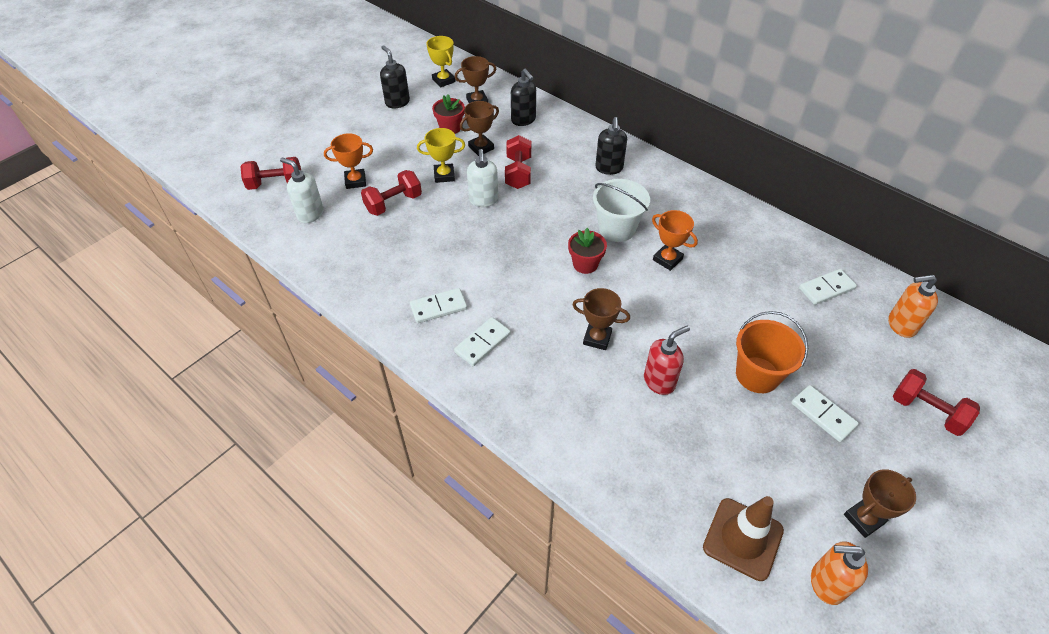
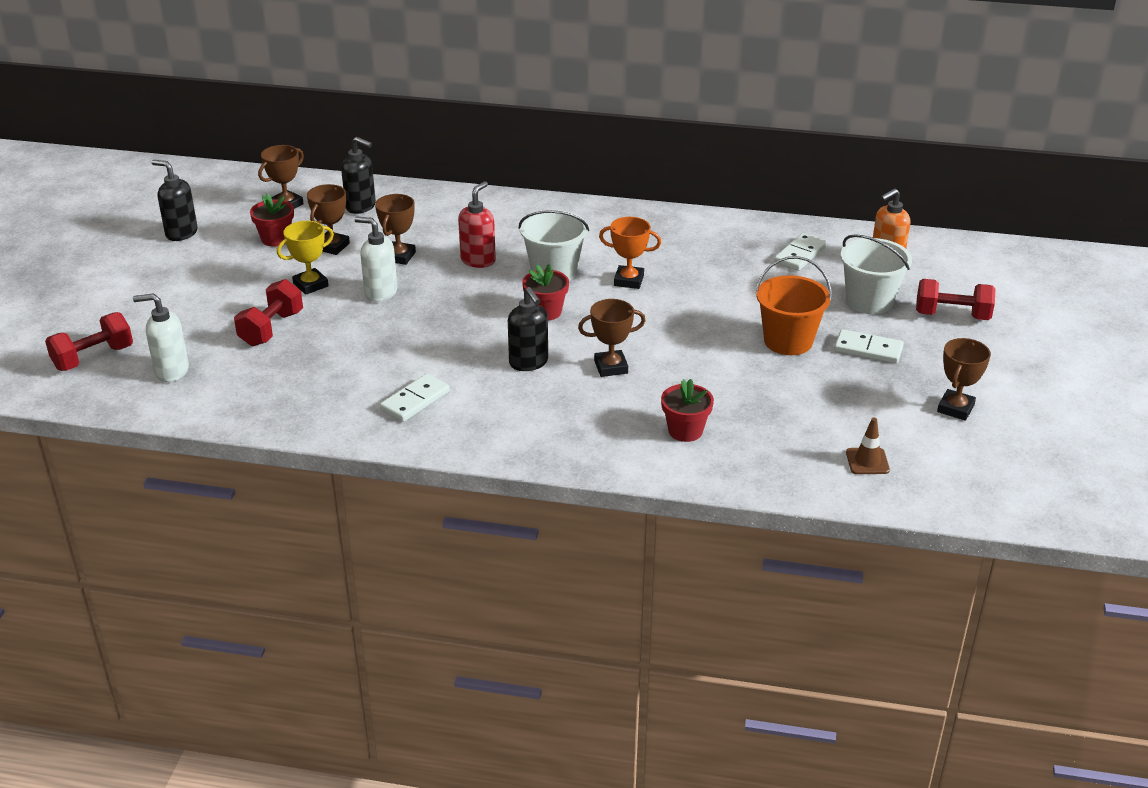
camera: 30 degrees left, 15 degrees down
orange trophy [324,133,373,189] -> none
yellow trophy [427,36,455,87] -> none
white domino [454,317,511,366] -> none
white soap dispenser [467,149,498,207] -> white soap dispenser turned 150 degrees clockwise [354,216,397,302]
red dumbbell [505,135,531,189] -> brown trophy [375,194,416,265]
black soap dispenser [595,117,627,175] -> black soap dispenser moved to [508,287,548,371]
red soap dispenser [644,325,690,395] -> red soap dispenser moved to [458,181,496,268]
brown traffic cone [703,496,784,581] -> brown traffic cone [846,418,890,474], size x0.54
orange soap dispenser [811,541,868,605] -> none
none -> red flower pot [661,379,714,442]
none -> white bucket [841,234,912,314]

